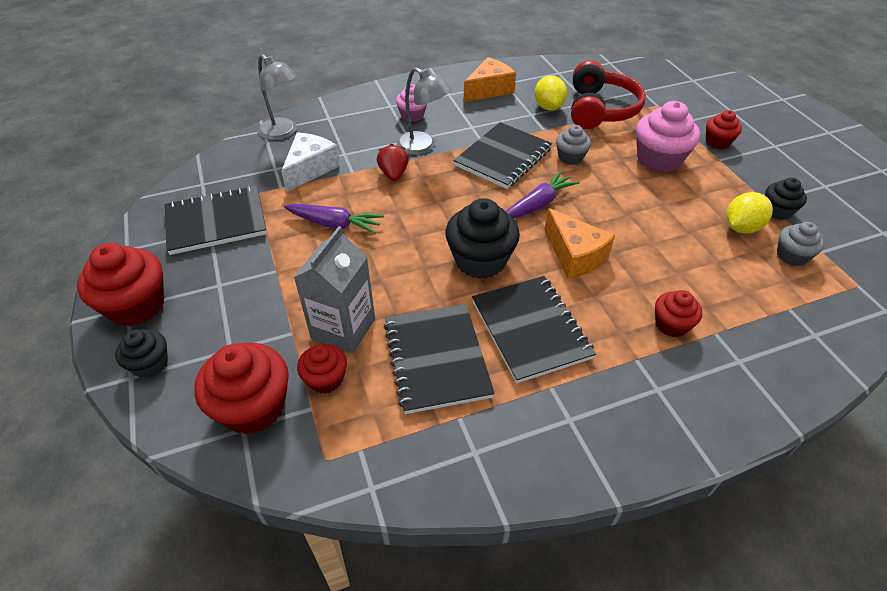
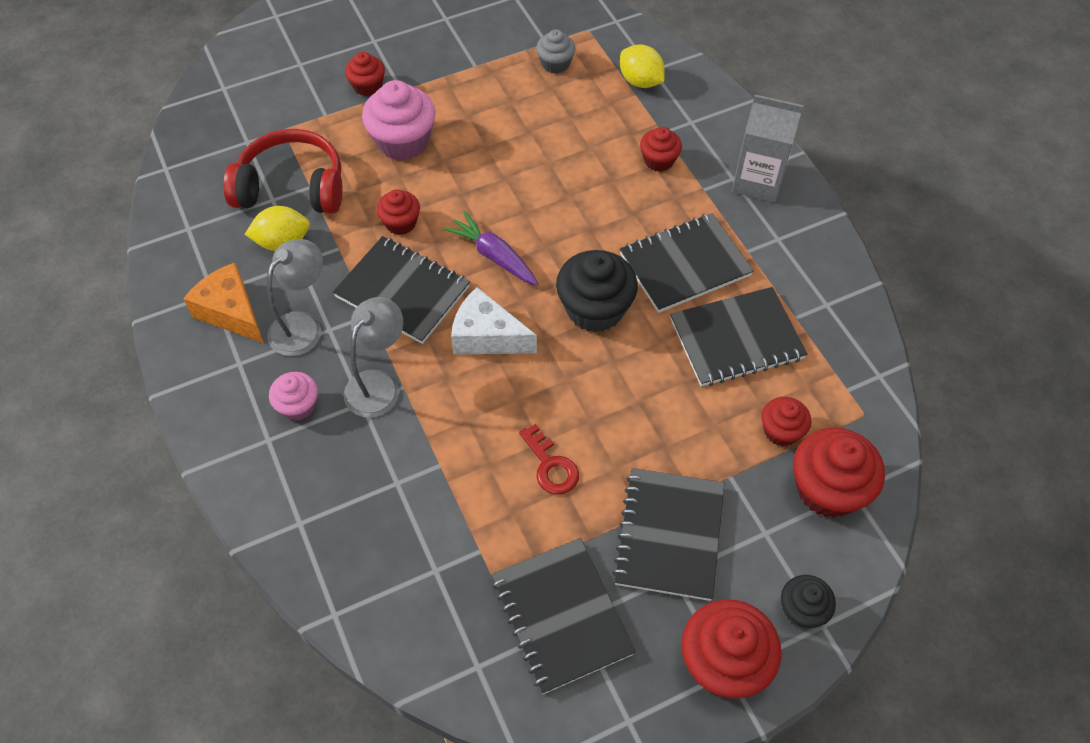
camera: 95 degrees left, 10 degrees up
grey lamp [258,54,297,140] -> grey lamp moved to [267,239,323,356]
white cheese [281,132,340,192] -> white cheese moved to [451,287,537,355]
purple carrot [284,204,384,234] -> red key [519,424,579,495]
grey carton [293,226,375,354] -> grey carton moved to [732,94,803,203]
red strawberry [377,144,409,181] -> none
orange cheese [544,208,615,279] -> none
grey cupcake [556,125,591,165] -> red cupcake [376,190,420,235]
yellow lemon [726,192,773,233] -> yellow lemon moved to [620,44,665,88]
black cupcake [765,178,807,220] -> none
none -> black notebook [612,468,724,601]

